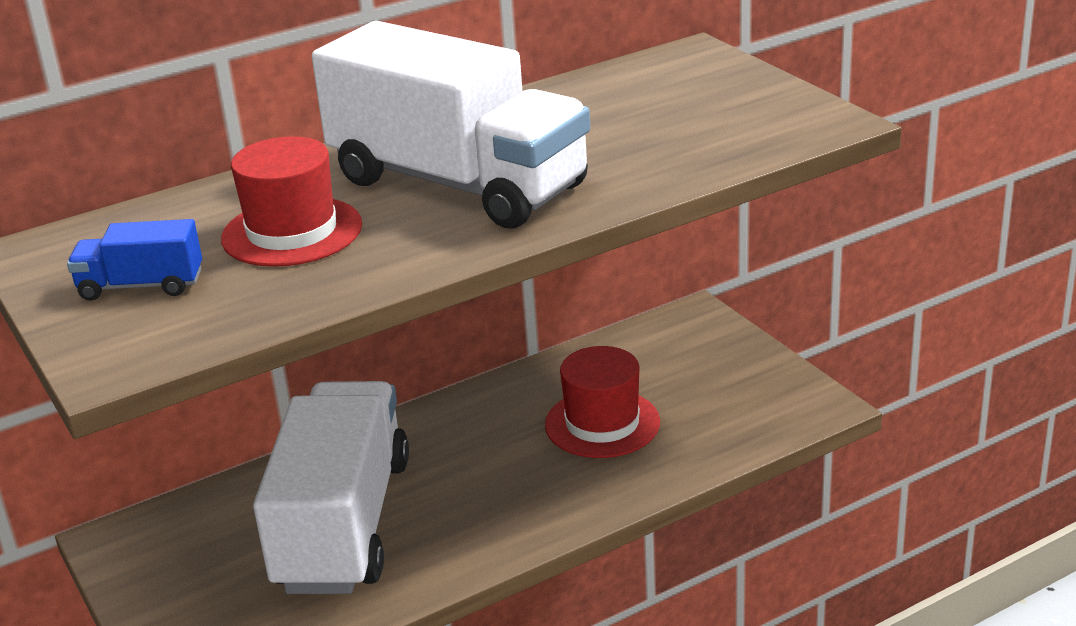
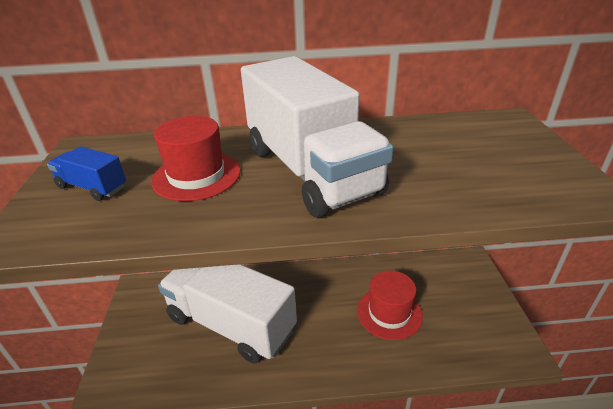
camera: 25 degrees right, 5 degrees up
white truck [253,381,409,594] -> white truck turned 90 degrees counterclockwise [158,264,297,364]

